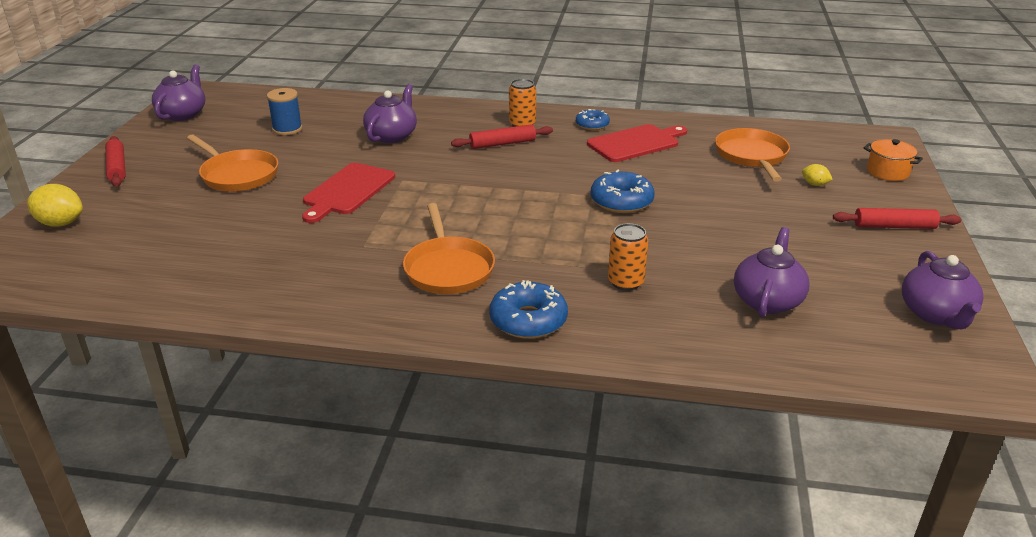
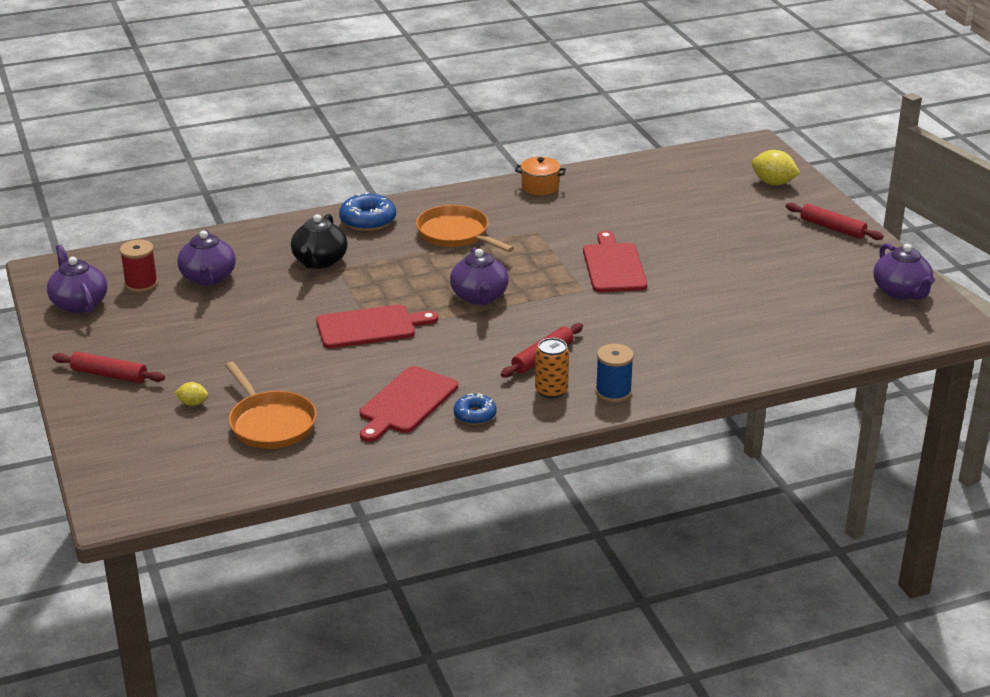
camera: 150 degrees right, 0 degrees up
yellow lemon [27,184,83,227] -> yellow lemon turned 45 degrees clockwise [752,150,800,185]
orange pan [187,135,278,192] -> none
blue spool [267,88,302,135] -> blue spool moved to [595,344,634,402]
purple teapot [363,84,417,143] -> purple teapot moved to [450,247,509,305]
blue donut [591,170,655,213] -> red cutting board [316,304,438,348]
orange can [608,223,648,291] -> black teapot [291,214,348,269]
red rolling pin [833,208,961,229] -> red rolling pin turned 45 degrees clockwise [53,352,165,383]
orange pot [864,139,923,181] -> orange pot moved to [515,157,566,195]
none -> red spool [120,240,158,292]

